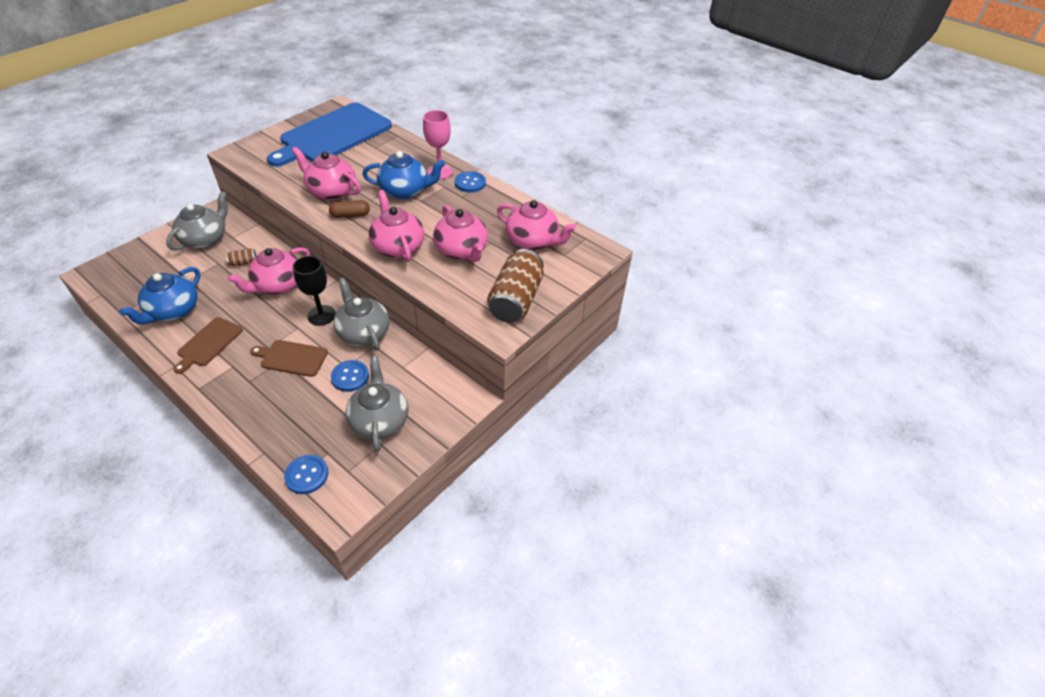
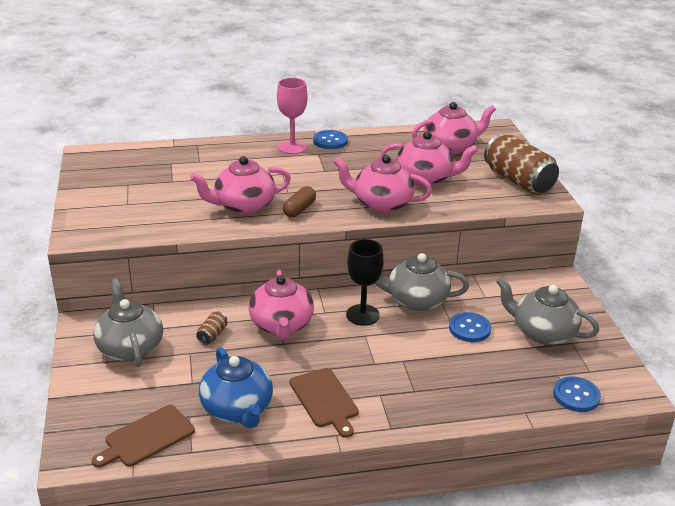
camera: 50 degrees left, 15 degrees down
brown cutting board [250,340,328,377] -> brown cutting board moved to [92,405,195,468]
blue cutting board [267,103,392,167] -> none
blue teapot [362,151,445,199] -> none

